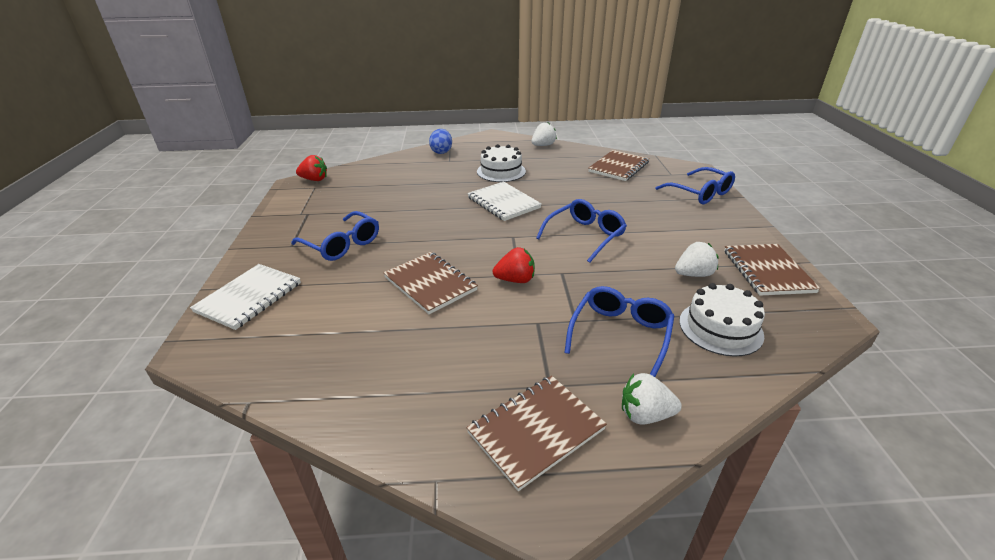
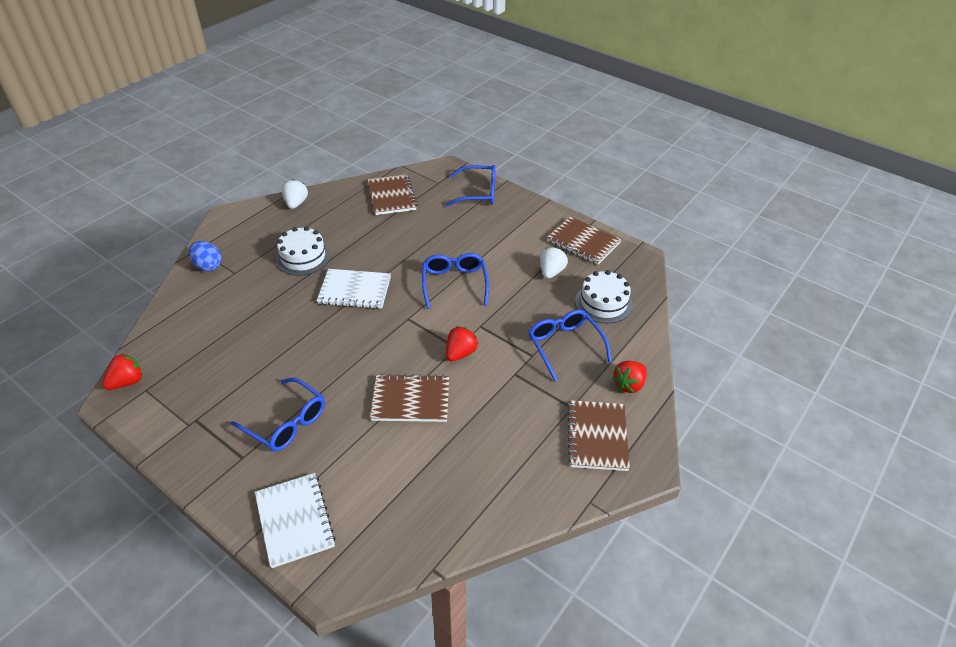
camera: 50 degrees left, 10 degrees up
blue glasses [291,211,379,261] -> blue glasses turned 45 degrees clockwise [231,377,325,452]
white strawberry [622,373,682,425] -> red strawberry [612,361,647,393]

